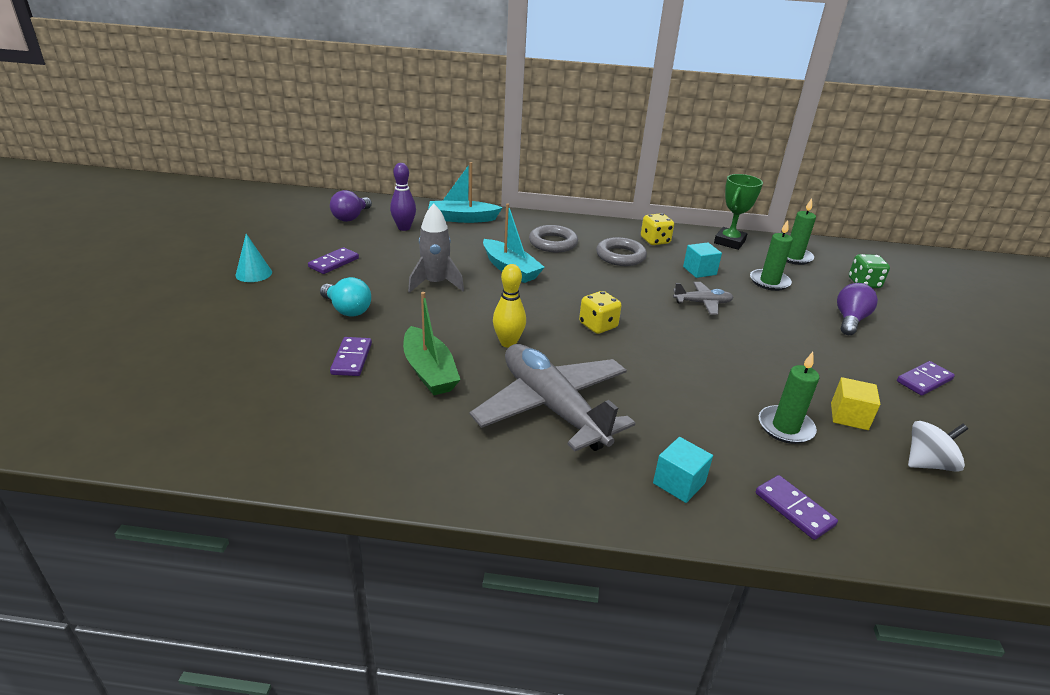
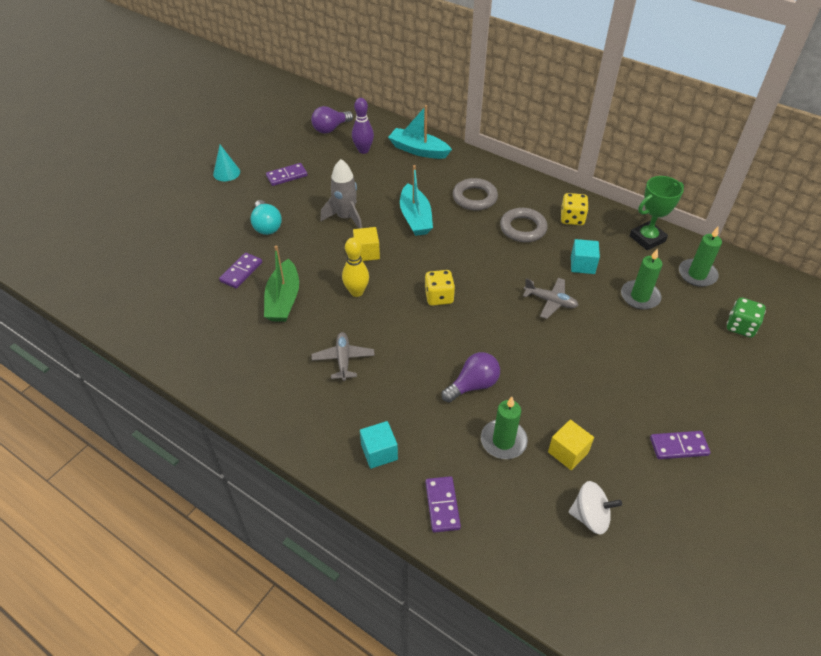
camera: 30 degrees right, 15 degrees up
grey plane [470,344,635,451] -> grey plane [312,332,375,381], size x0.46
purple light bulb [837,283,878,335] -> purple light bulb moved to [441,352,500,403]
none -> yellow cube [353,227,380,261]

